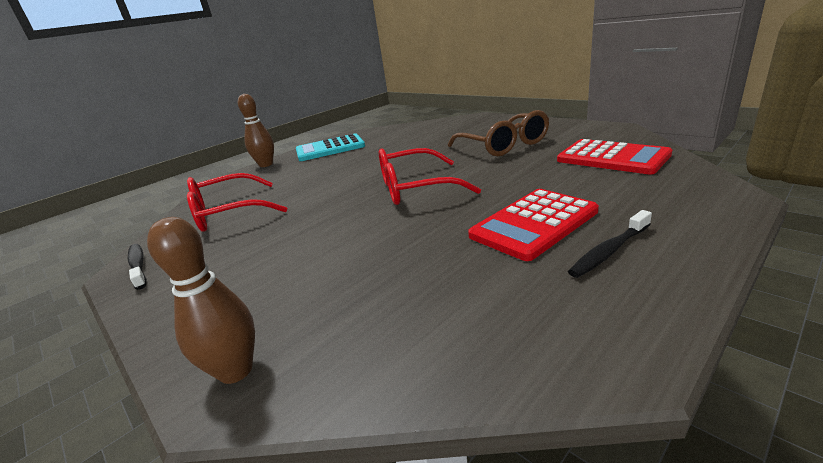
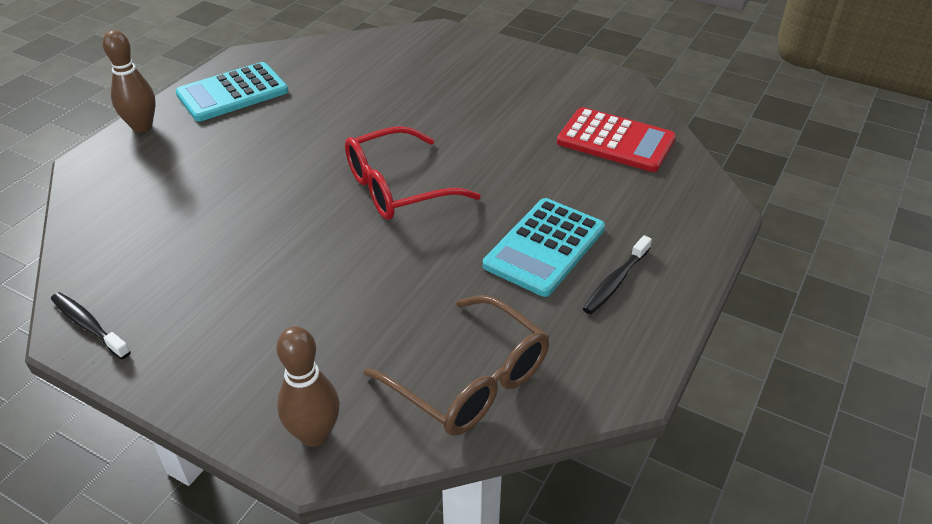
camera: 20 degrees left, 15 degrees up
red glasses [187,173,287,232] -> none
brown glasses [448,110,549,156] -> brown glasses moved to [364,295,549,436]
red calculator [468,189,599,261] -> turquoise calculator [483,198,605,297]

